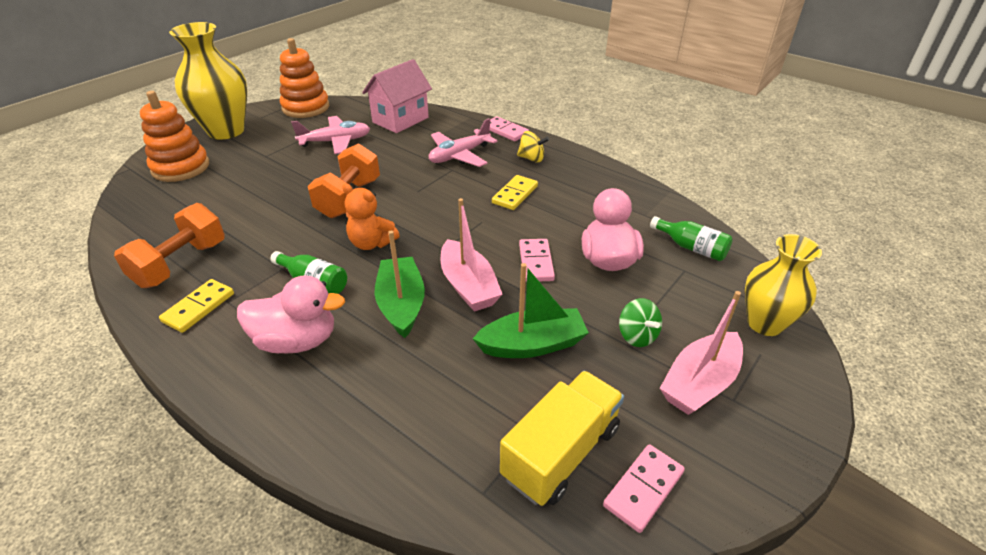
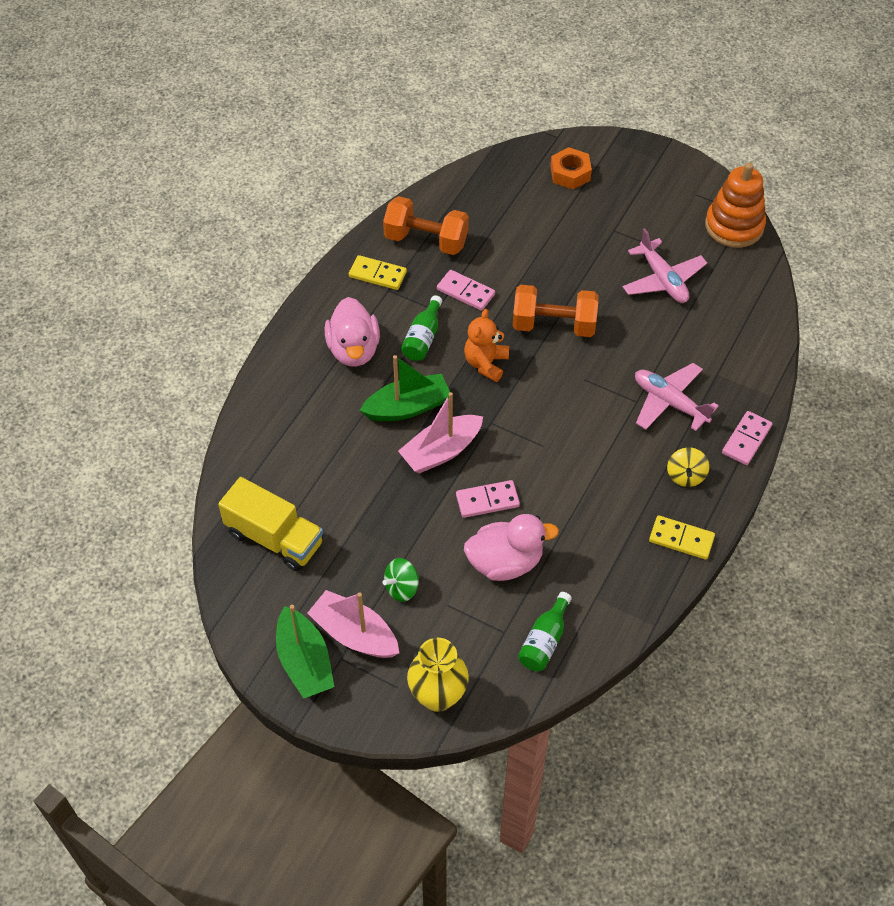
camera: 80 degrees right, 15 degrees up
orange stacking toy [140,91,209,182] -> orange nut [550,147,592,189]
yellow vase [169,22,247,140] -> none
pink house [362,59,432,133] -> none
green boat [473,263,589,358] -> green boat moved to [276,605,334,699]
yellow domino [492,175,538,210] -> yellow domino moved to [649,515,715,560]
pink domino [603,444,685,533] -> pink domino moved to [437,270,495,311]

